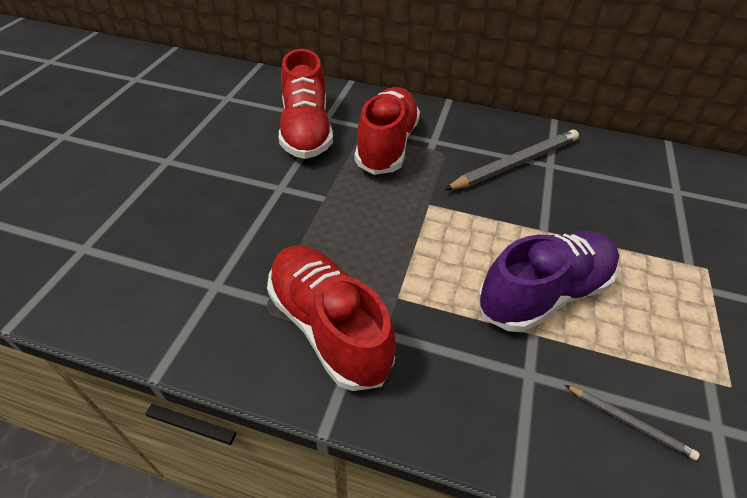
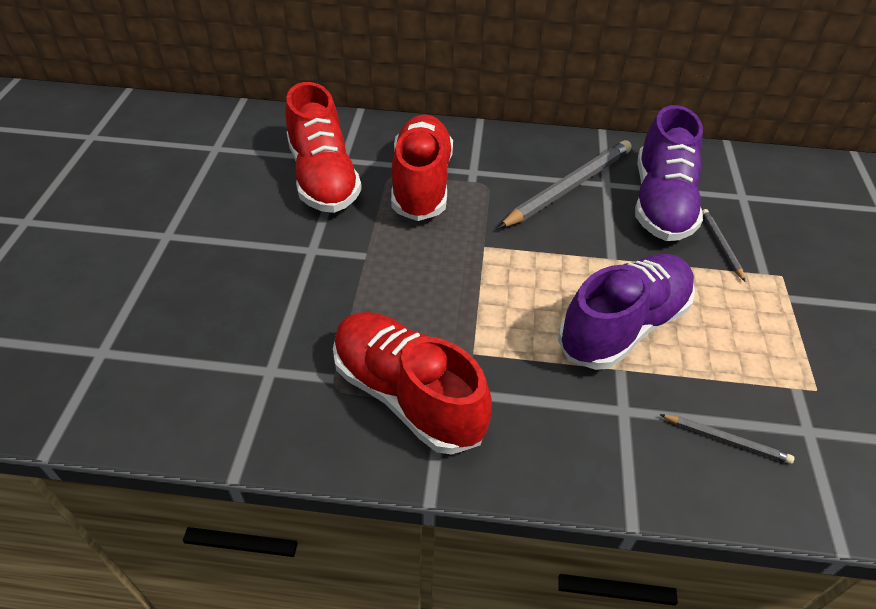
camera: 10 degrees left, 0 degrees up
none -> purple shoe [635,105,703,241]
none -> grey pencil [702,209,745,281]

